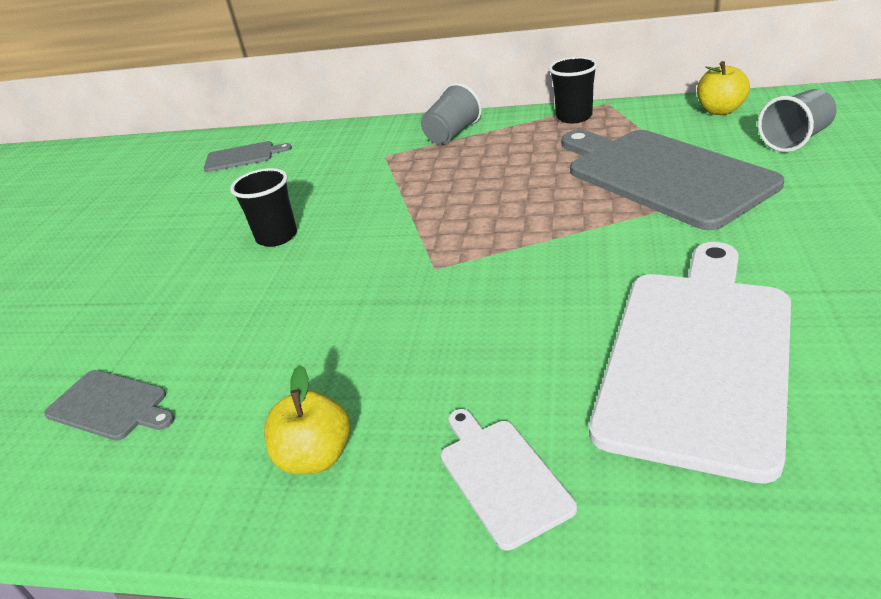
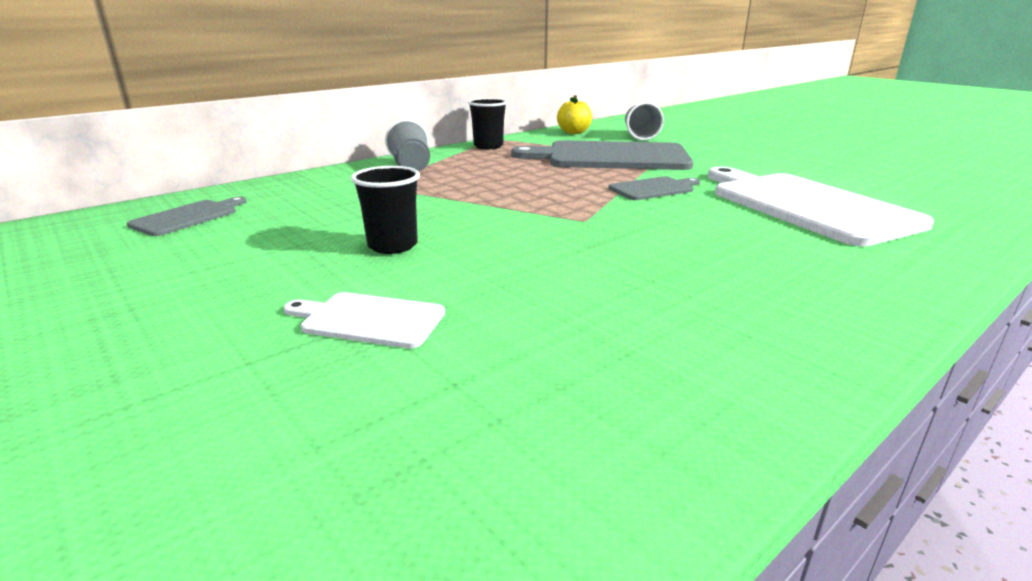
camera: 55 degrees left, 10 degrees down
grey cutting board [44,370,175,441] -> grey cutting board moved to [609,176,700,200]
yellow apple [264,365,350,474] -> none
white cutting board [441,409,577,550] -> white cutting board moved to [284,292,445,348]

